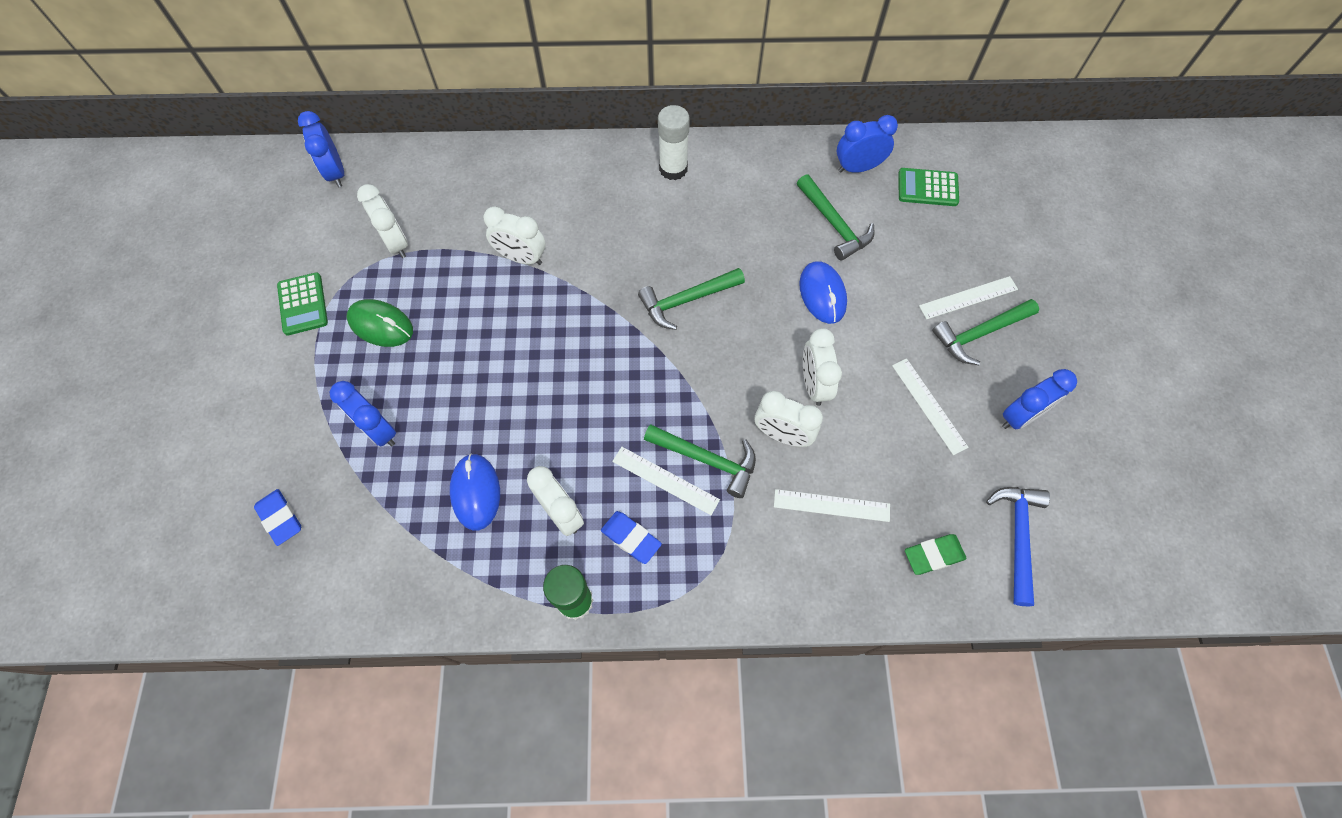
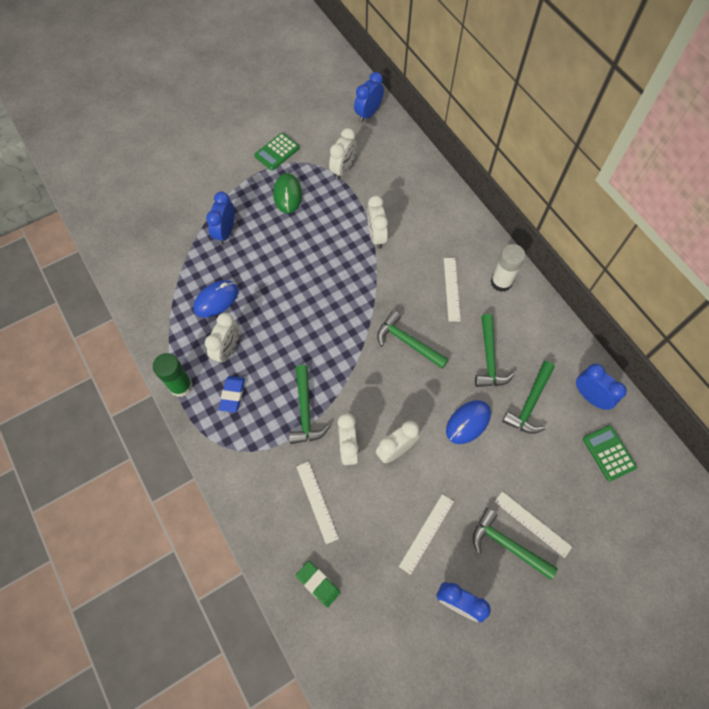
camera: 60 degrees right, 0 degrees up
blue eraser [254,489,301,546] -> none
white ruler [612,447,720,515] -> white ruler moved to [444,258,461,322]
blue hammer [986,487,1050,606] -> none
none -> green hammer [475,314,515,387]

